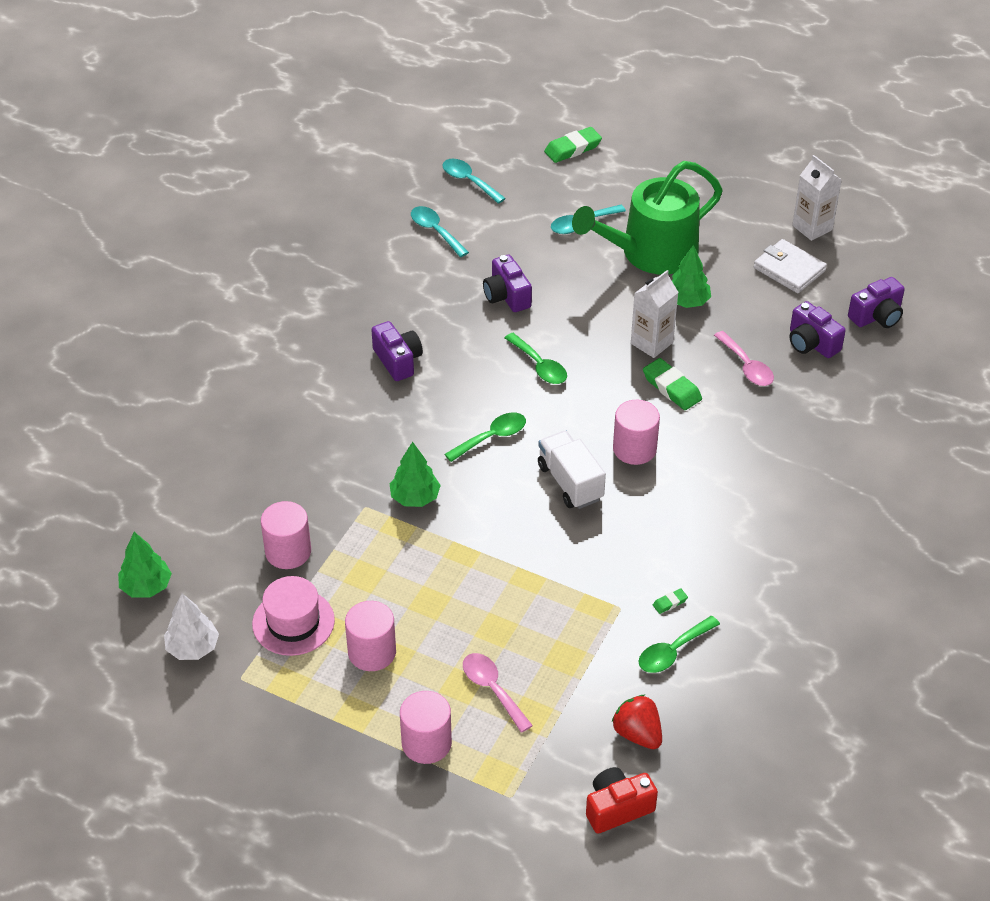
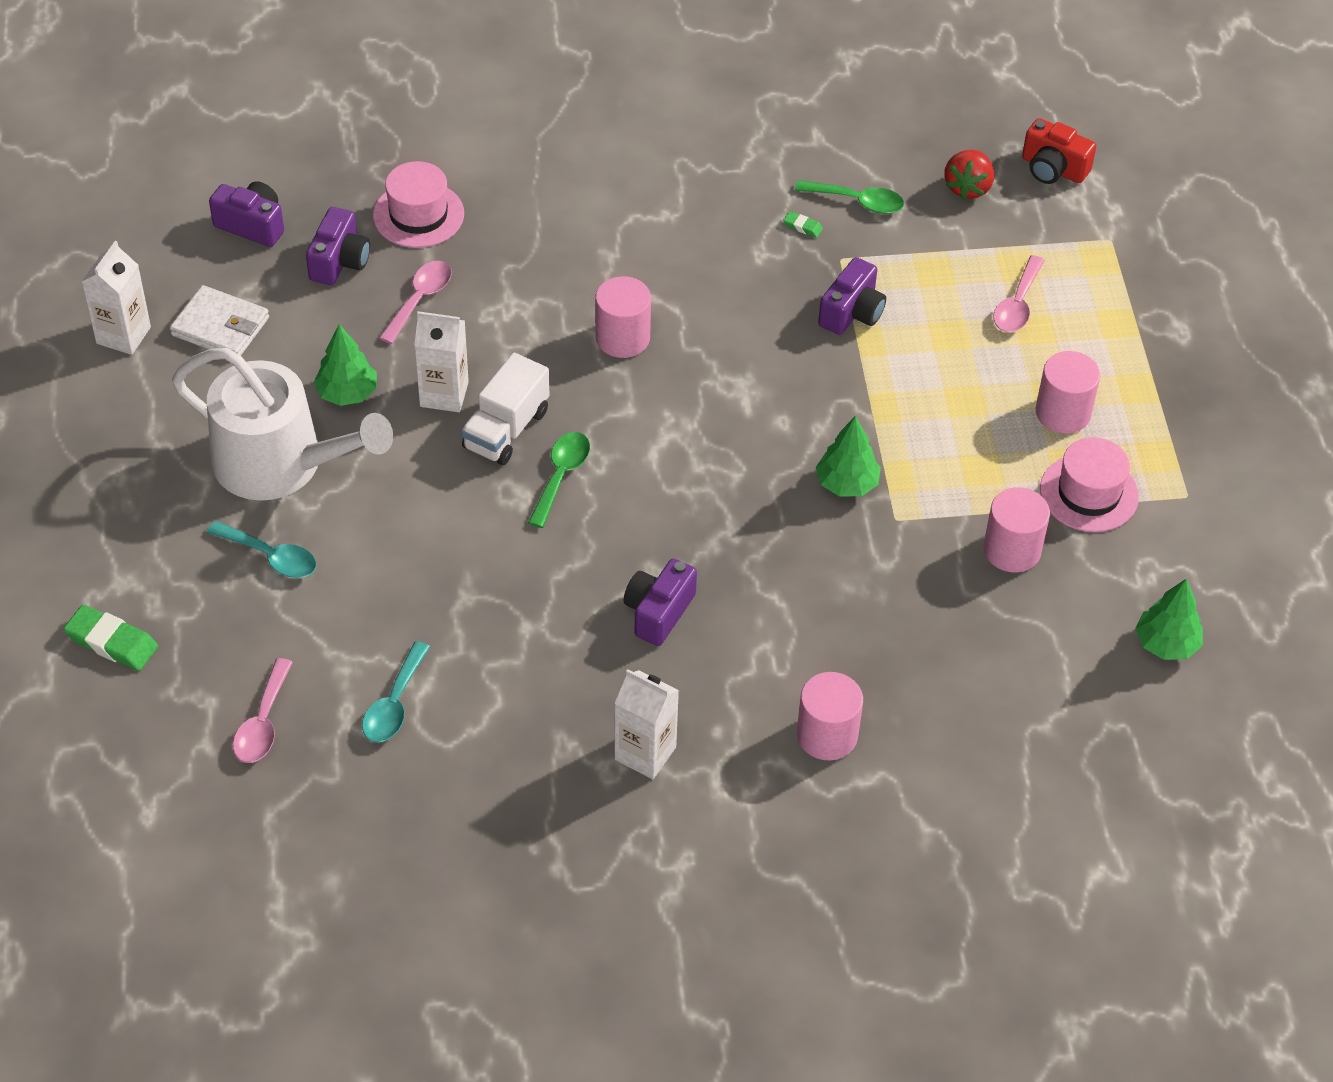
camera: 125 degrees left, 5 degrees up
white tree [164,593,219,660] -> none
pink cylinder [400,691,452,764] -> pink cylinder moved to [797,672,863,760]
turquoise spoon [442,159,506,204] -> pink spoon [233,658,293,763]
green spoon [445,413,526,462] -> none
purple camera [483,255,532,312] -> purple camera moved to [818,257,886,335]
white truck [538,431,606,509] -> white truck moved to [461,353,549,465]
green watering can [572,161,723,274] -> white watering can [172,348,393,501]
green eraser [643,358,702,410] -> none
white wallet [754,239,827,293] -> white wallet turned 75 degrees counterclockwise [170,285,269,356]
none -> pink hat [373,161,464,248]
none -> white carton [614,669,679,779]

